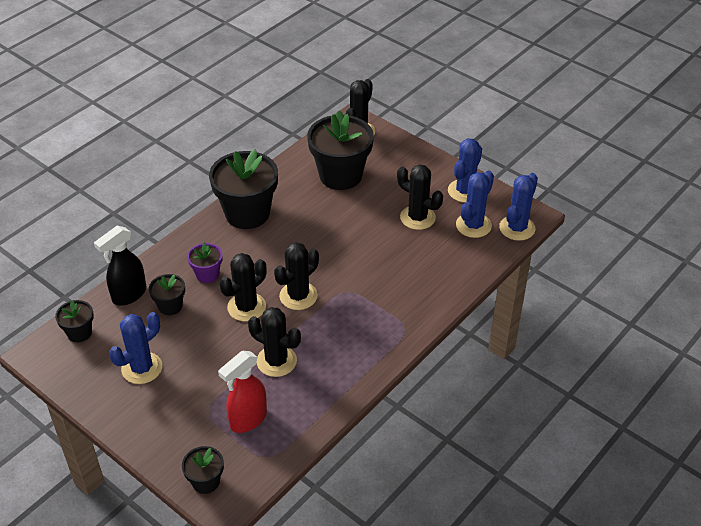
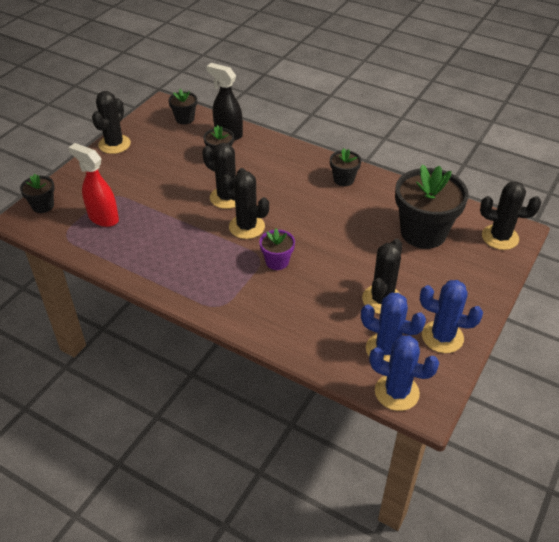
camera: 80 degrees right, 0 degrees up
blue cactus [109,312,162,384] -> none
purple flower pot [187,242,223,283] -> purple flower pot moved to [259,228,295,270]
black flower pot [209,149,278,229] -> black flower pot [330,148,361,186], size x0.49
black cactus [248,307,301,377] -> black cactus moved to [92,91,131,154]

